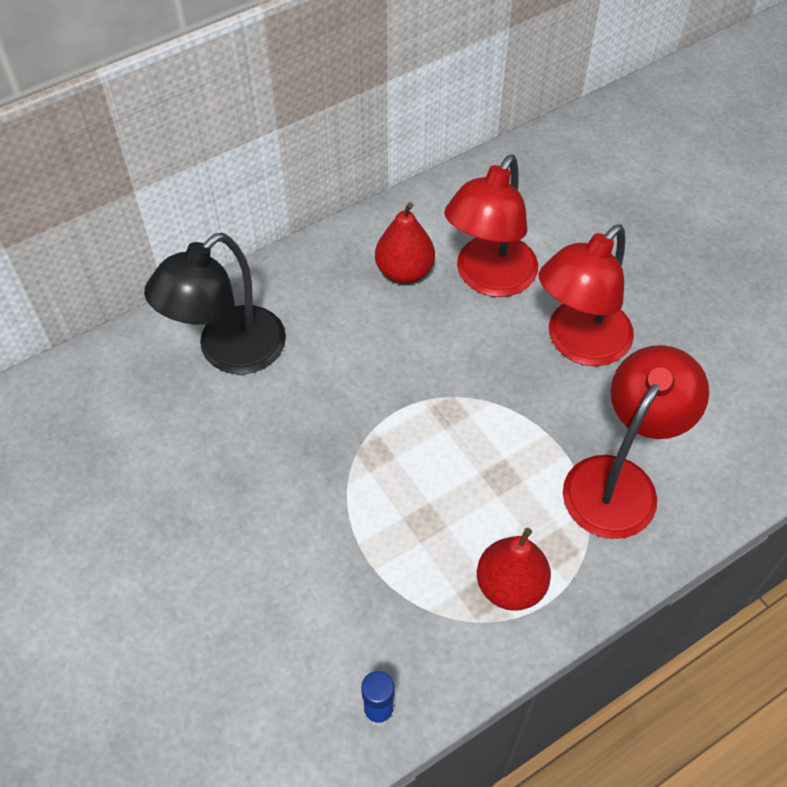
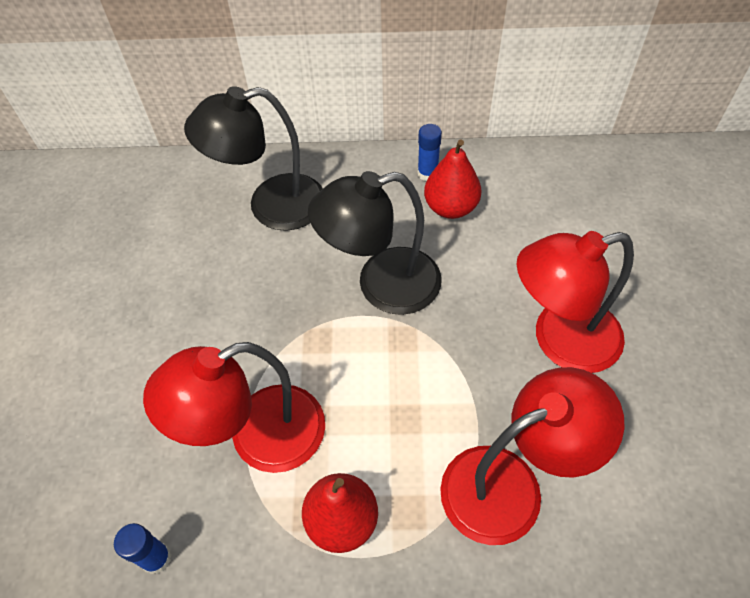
camera: 35 degrees right, 0 degrees up
red lamp [444,154,538,297] -> red lamp moved to [143,342,325,473]
none -> black lamp [308,171,442,315]
none -> blue glue stick [417,124,442,181]

